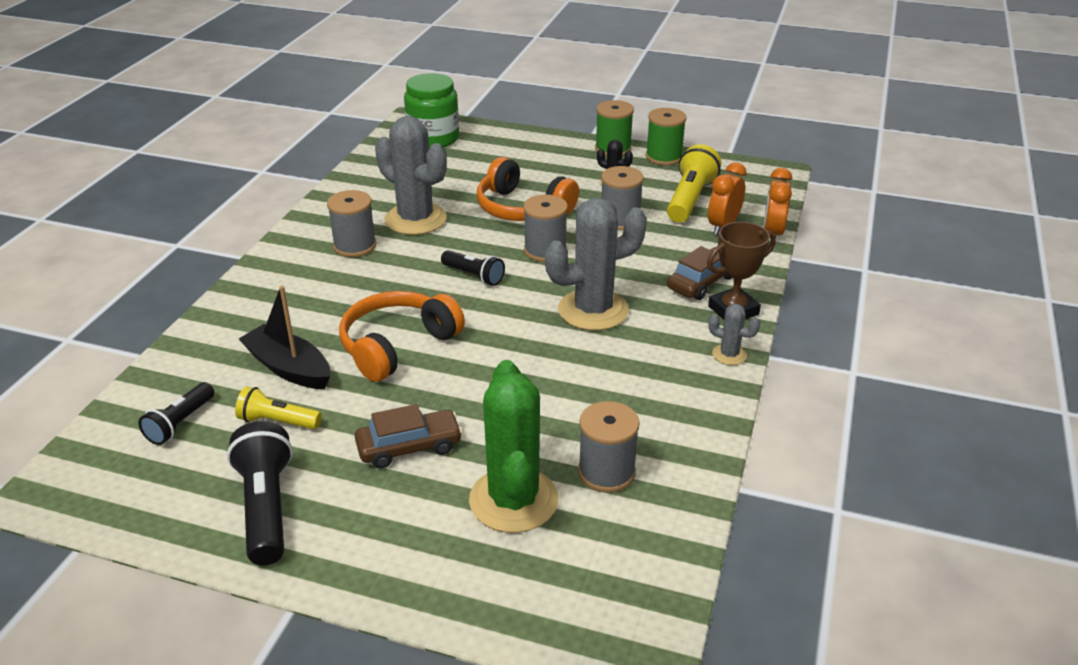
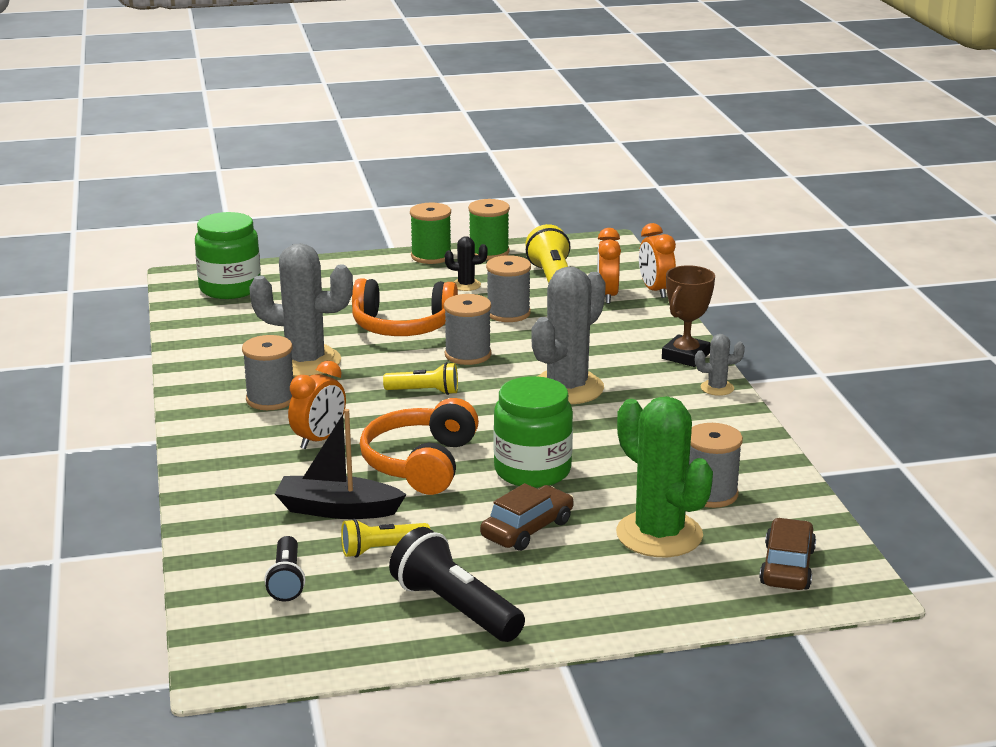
camera: 30 degrees left, 10 degrees down
black flashlight [441,250,505,286] -> yellow flashlight [383,362,458,395]
brown car [667,246,732,300] -> brown car moved to [759,518,816,590]
none -> orange clock [288,361,346,449]
none -> green jar [494,376,573,488]

